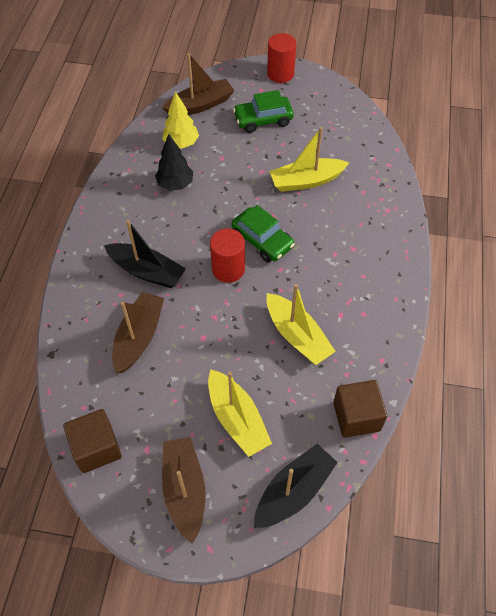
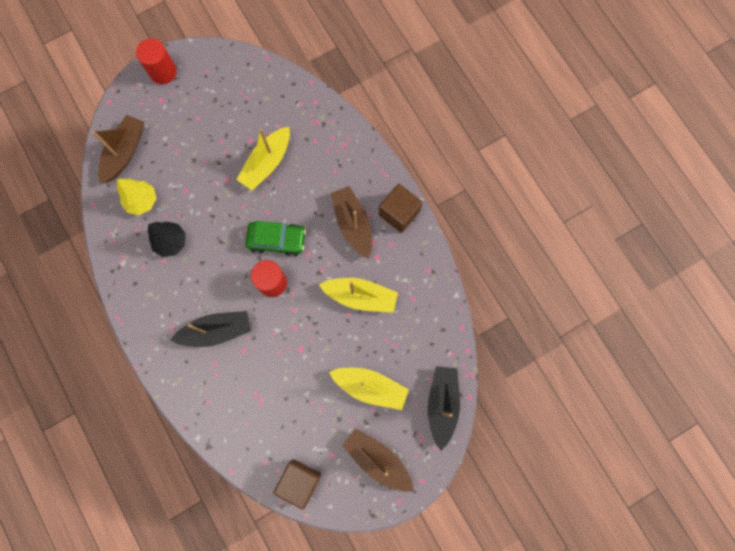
camera: 40 degrees left, 20 degrees up
brown boat [112,292,164,374] -> brown boat moved to [331,186,372,259]
green car [233,90,294,133] -> none
brown cube [333,380,387,438] -> brown cube moved to [379,184,423,233]

